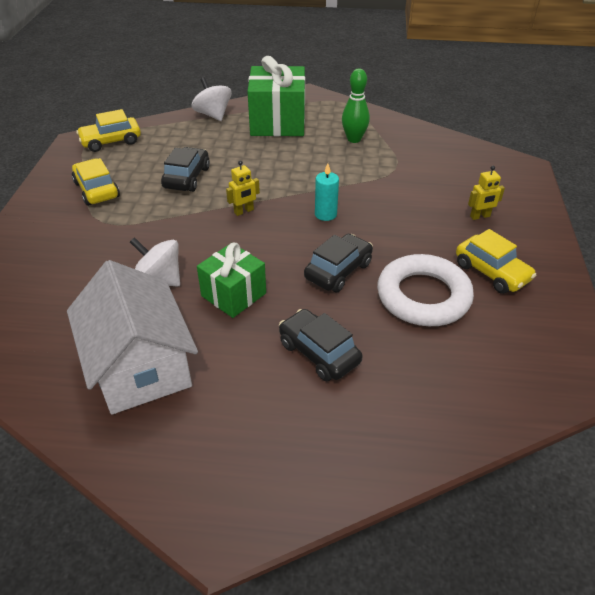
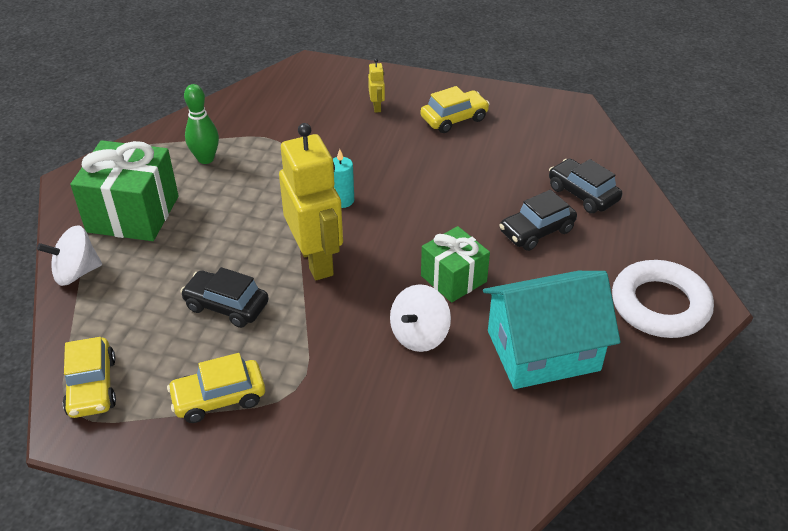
camera: 80 degrees left, 0 degrees up
white house [67,260,198,414] -> turquoise house [483,271,620,389]
yellow robot [226,161,260,216] -> yellow robot [279,123,343,280], size x2.46
black car [304,234,373,292] -> black car moved to [549,159,622,214]
white ring [377,254,474,326] -> white ring moved to [612,260,714,338]

